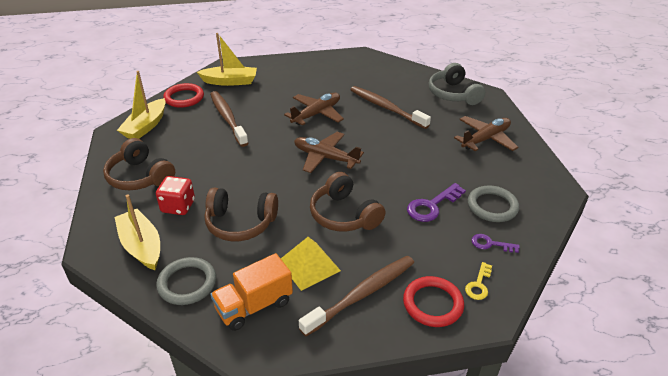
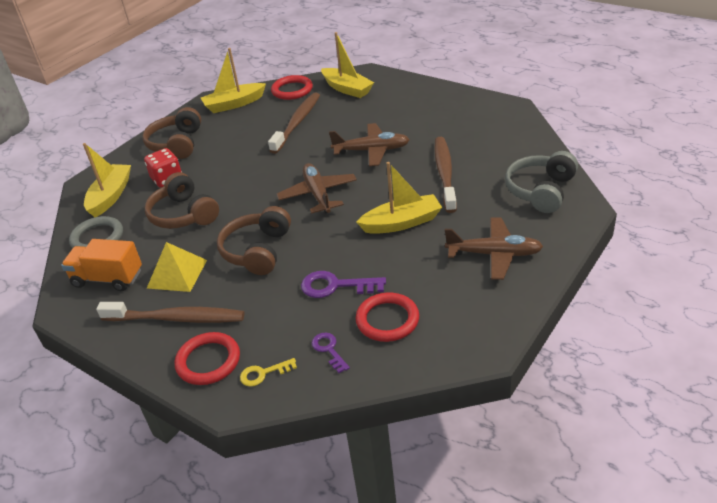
camera: 50 degrees right, 0 degrees up
grey ring [468,185,519,222] -> red ring [355,293,419,342]
none -> yellow boat [356,162,442,234]

